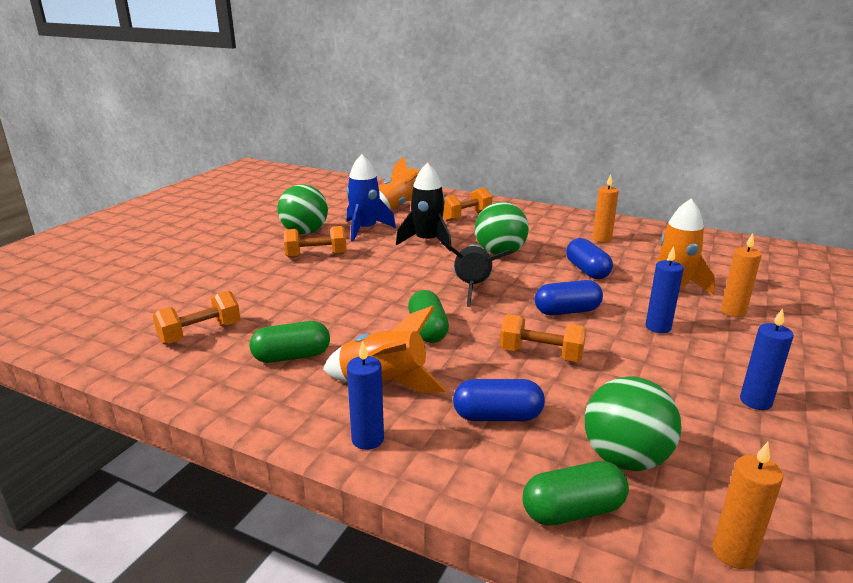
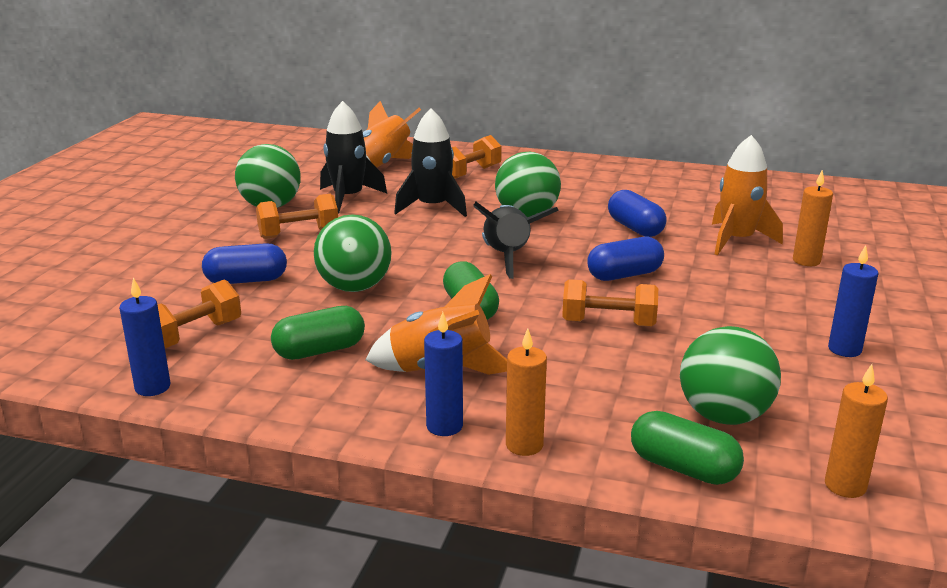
camera: 10 degrees left, 0 degrees up
blue rocket [347,154,396,242] -> black rocket [320,101,387,213]
blue capsule [453,379,545,421] -> blue capsule moved to [202,243,287,284]
green capsule [523,461,629,525] -> green capsule turned 60 degrees clockwise [631,411,744,485]
orange candle [592,174,619,243] -> orange candle moved to [506,329,547,456]
blue candle [646,246,684,333] -> blue candle moved to [119,278,170,396]
none -> green ball [314,214,392,292]

